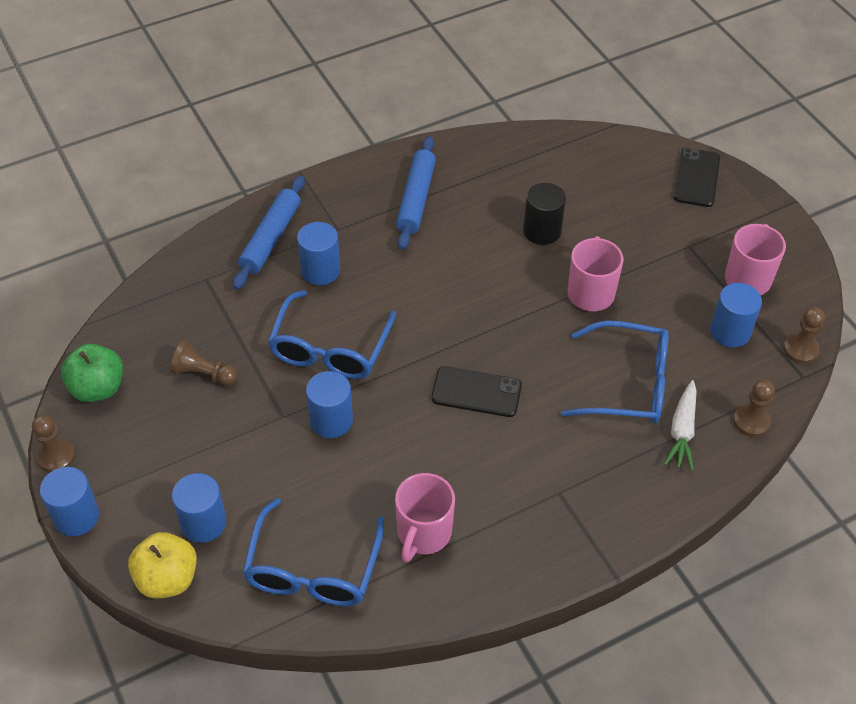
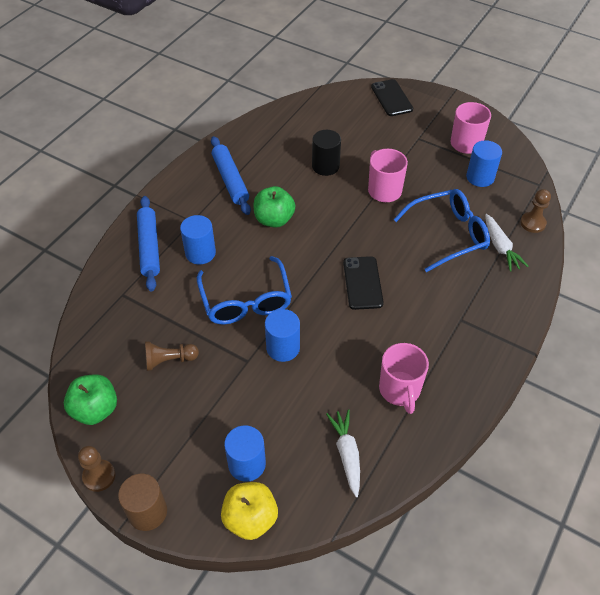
camera: 30 degrees left, 0 degrees up
blue cylinder [40,467,99,536] -> brown cylinder [118,473,167,531]
blue glasses [242,498,384,606] -> white carrot [326,409,360,497]
black phone [431,366,522,417] -> black phone turned 75 degrees counterclockwise [343,256,384,310]
brown pawn [783,307,825,364] -> none
none -> green apple [253,186,295,228]

